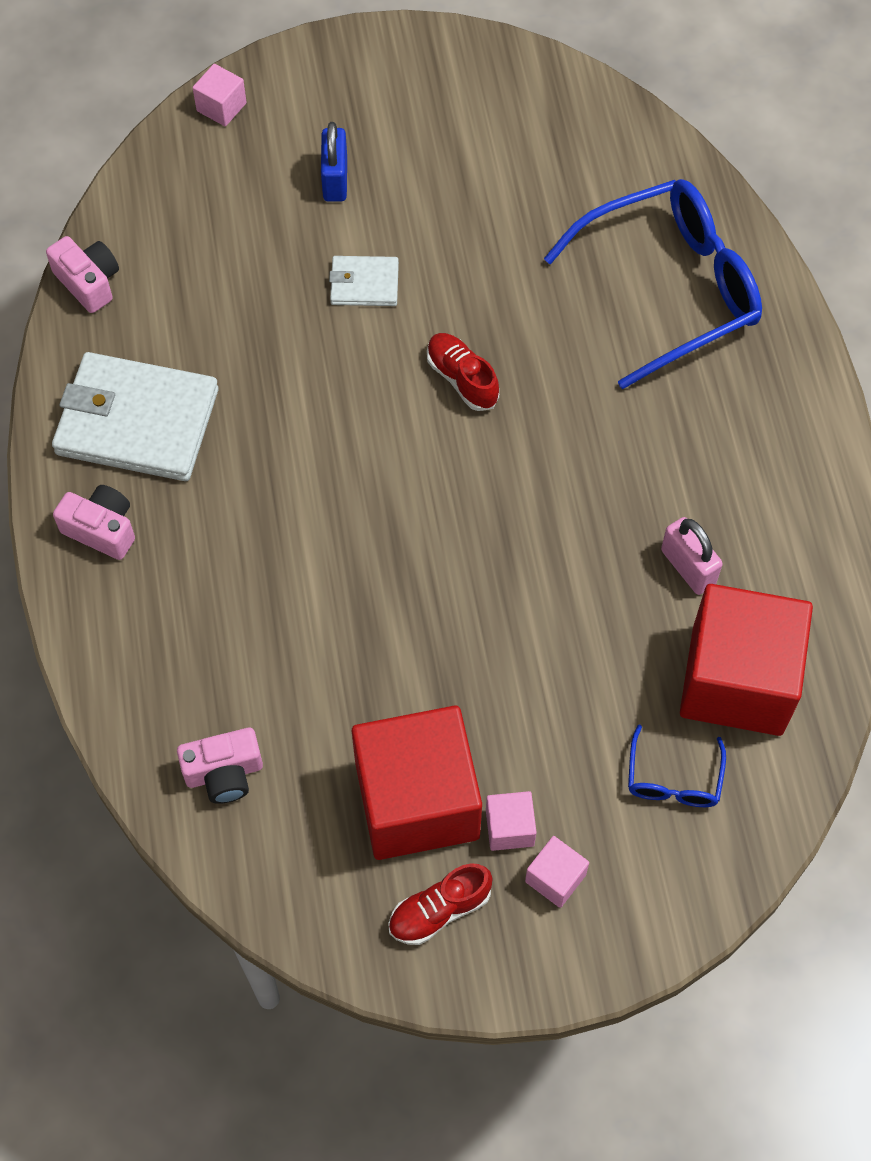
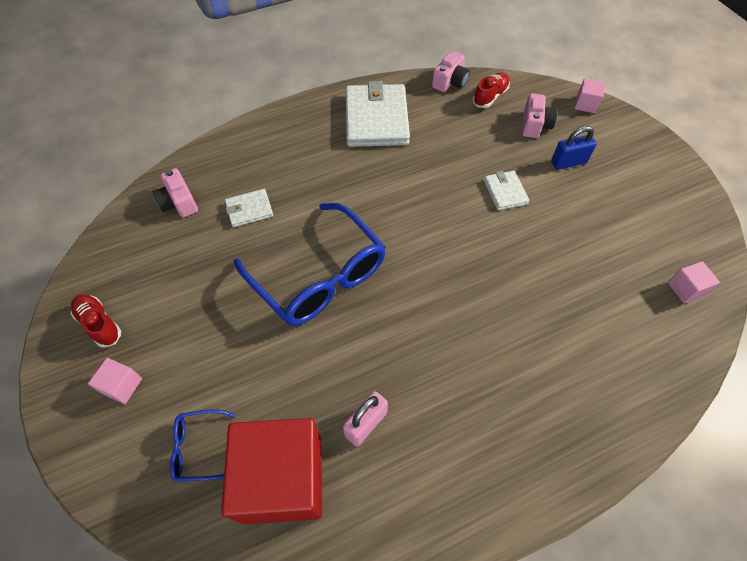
camera: 75 degrees right, 5 degrees down
pink camera [53,485,135,560] -> pink camera moved to [522,93,558,138]
red cube [352,706,482,860] -> none
red shoe [427,333,499,411] -> red shoe moved to [473,72,510,108]
pink cube [486,791,537,851] -> pink cube moved to [668,261,720,304]
blue glasses [544,179,762,389] -> blue glasses moved to [234,203,386,326]
none -> white wallet [225,189,273,227]

